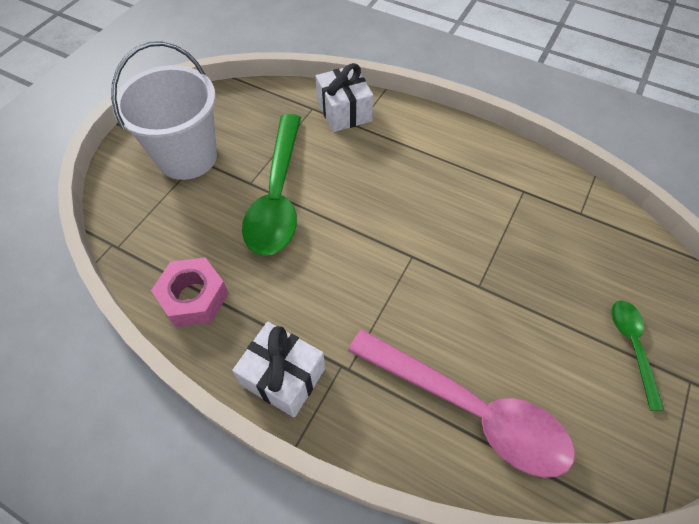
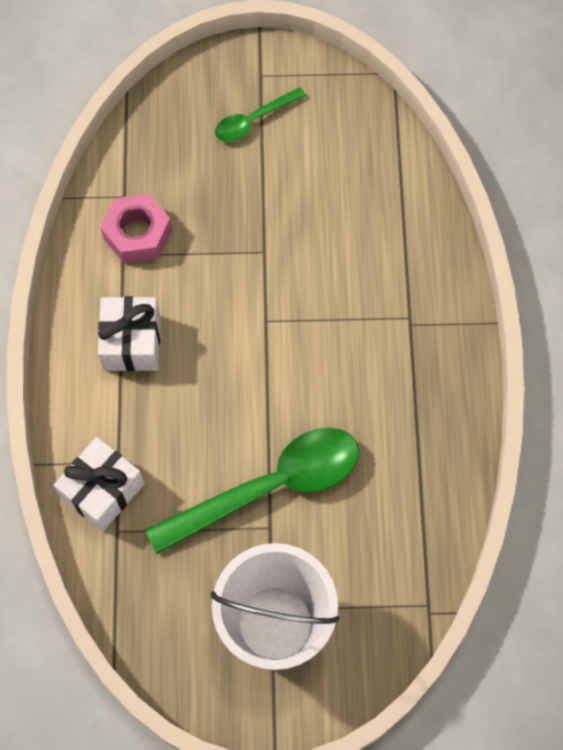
camera: 120 degrees left, 10 degrees up
pink nut [151,258,229,327] -> pink nut moved to [100,194,172,263]
white gift [232,322,325,418] -> white gift moved to [98,296,160,371]
pink spoon [348,329,575,478] -> none

